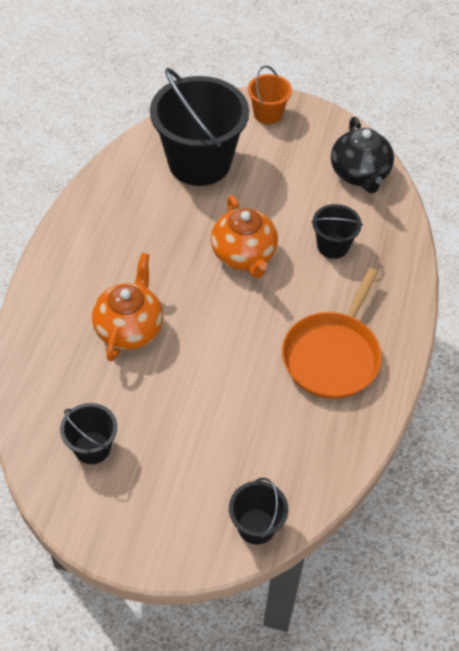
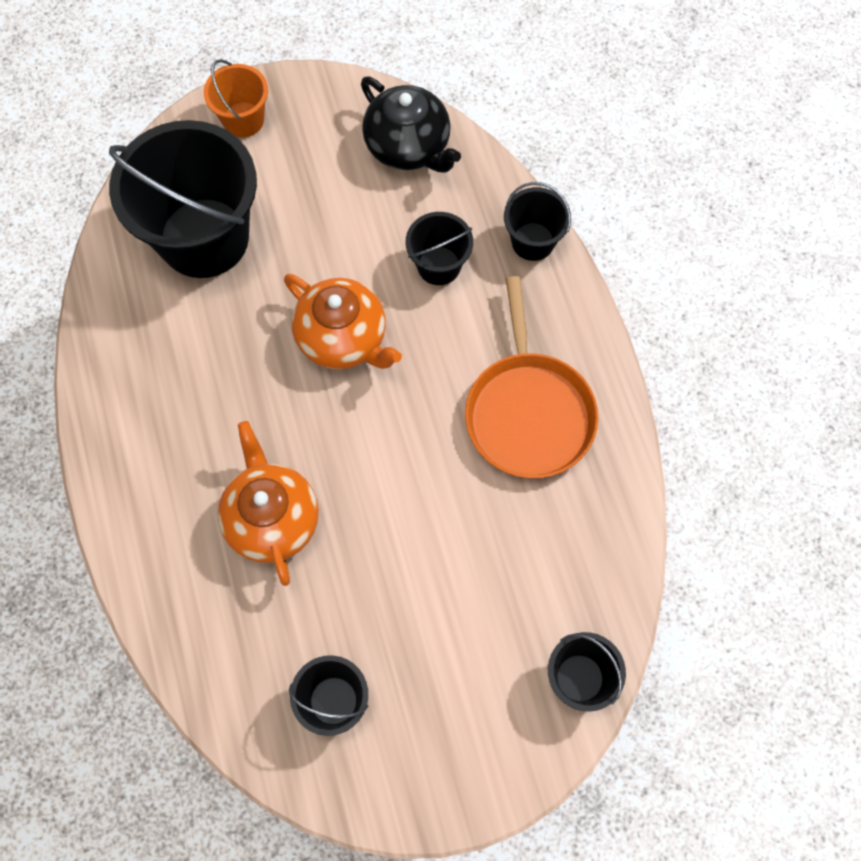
camera: 30 degrees left, 15 degrees up
none -> black bucket [504,182,571,261]

